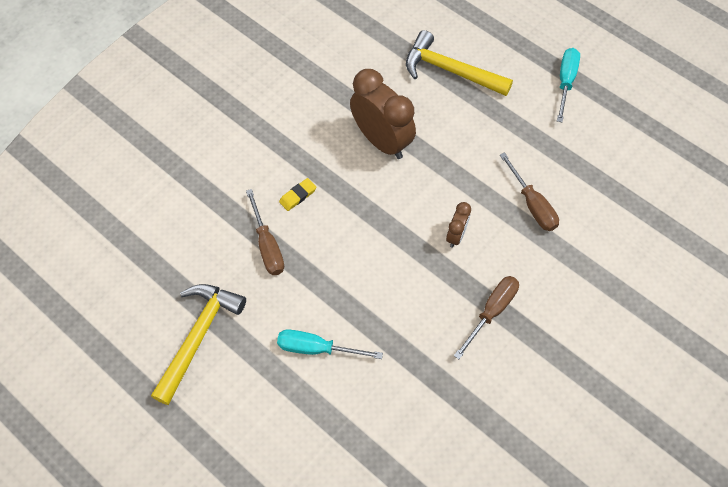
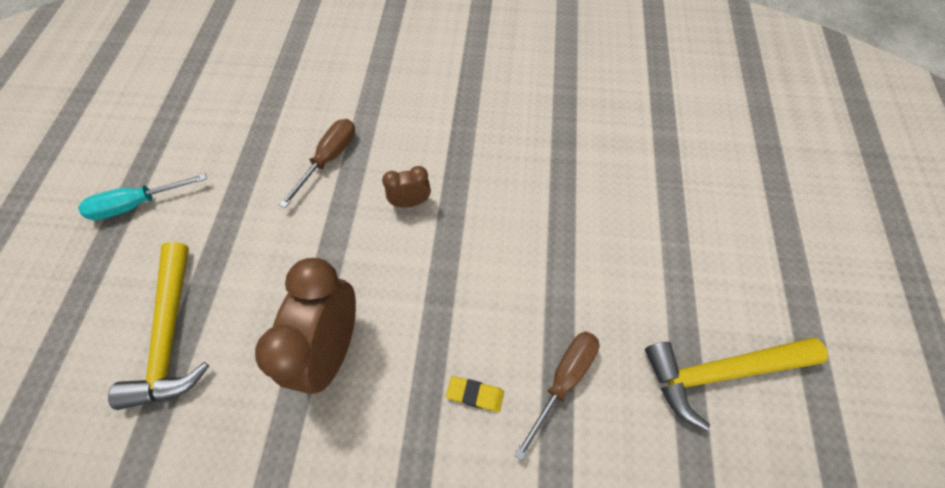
camera: 125 degrees left, 0 degrees up
turquoise screwdriver [277,329,383,359] -> none
brown screwdriver [454,276,519,359] -> none

